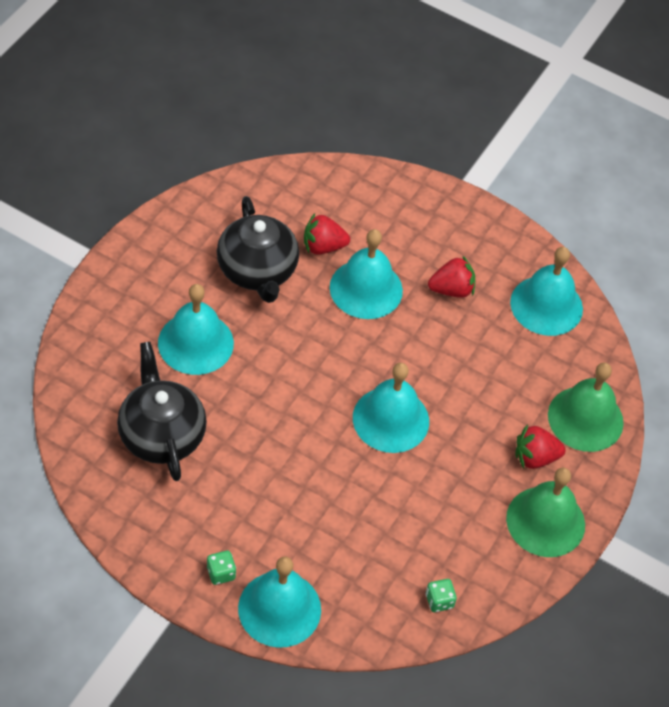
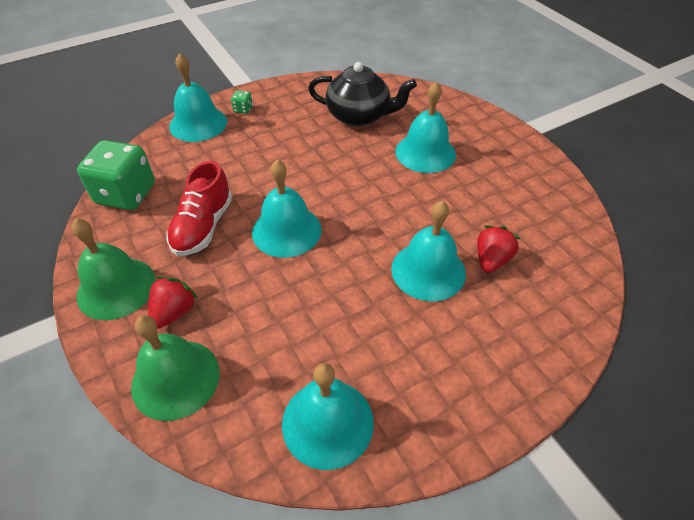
camera: 125 degrees right, 5 degrees down
black teapot [217,196,299,303] -> none
green dice [426,579,457,612] -> green dice [77,140,155,210], size x2.47
red strawberry [428,255,475,298] -> none
none -> red shoe [166,161,232,256]

